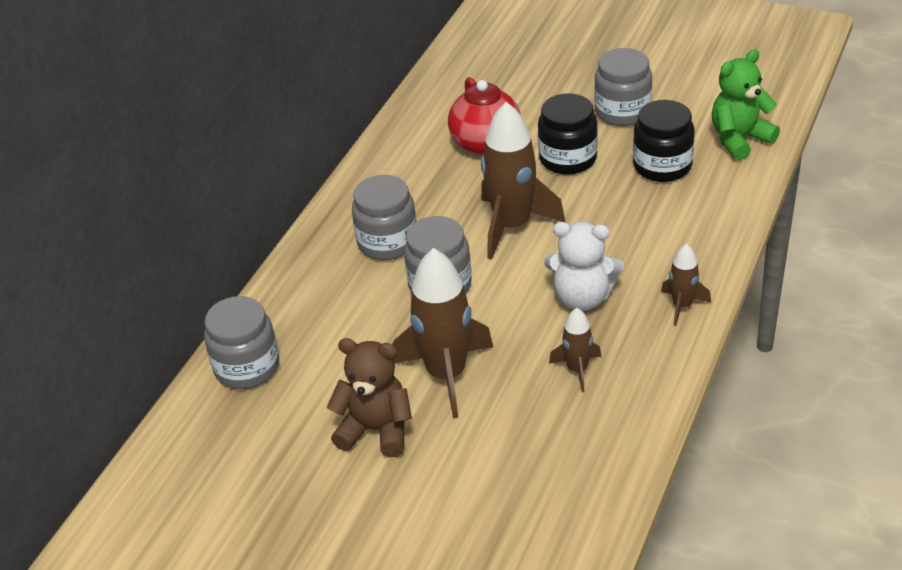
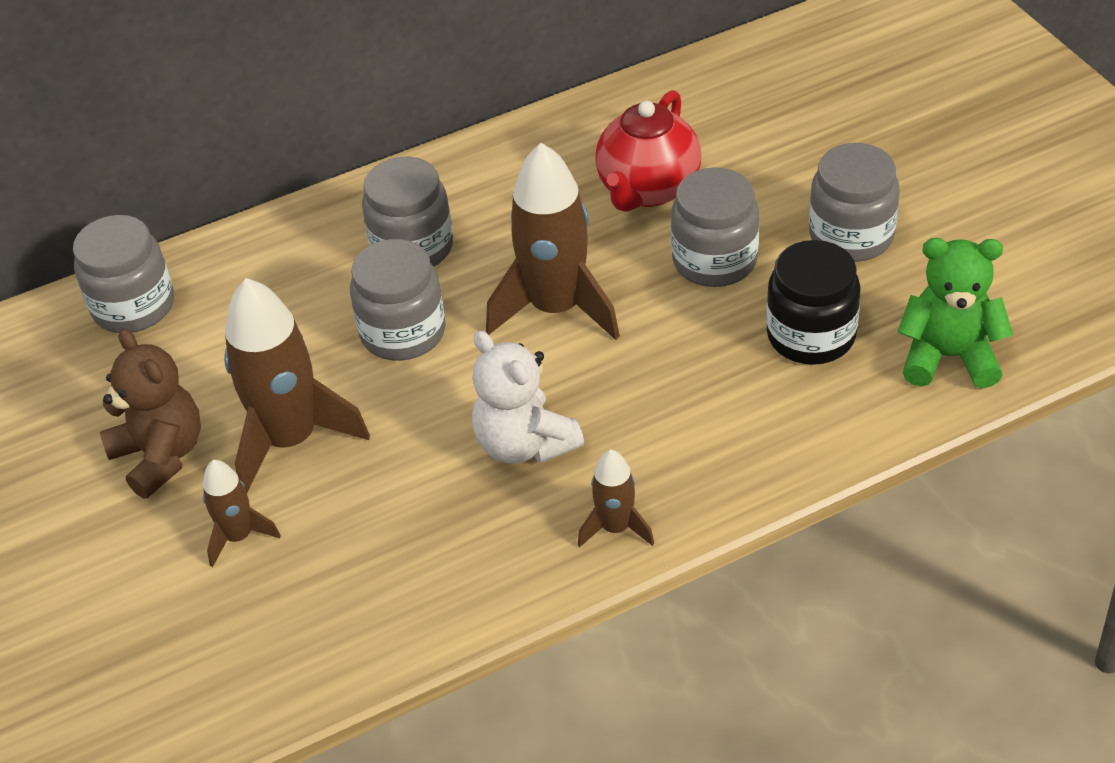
camera: 40 degrees right, 5 degrees up
black jar [538,93,598,175] -> grey jar [671,167,759,287]
brown rocket [549,308,601,392] -> brown rocket moved to [203,460,281,567]

